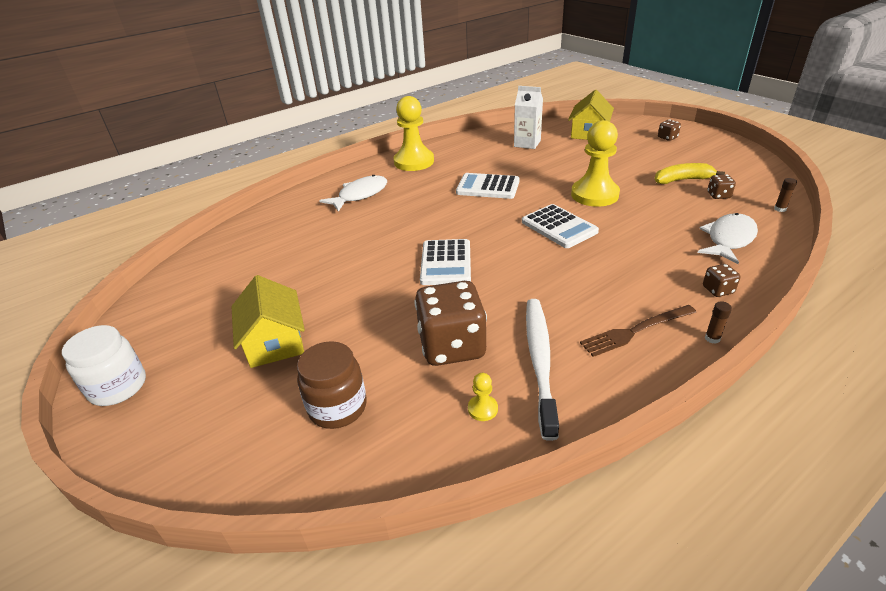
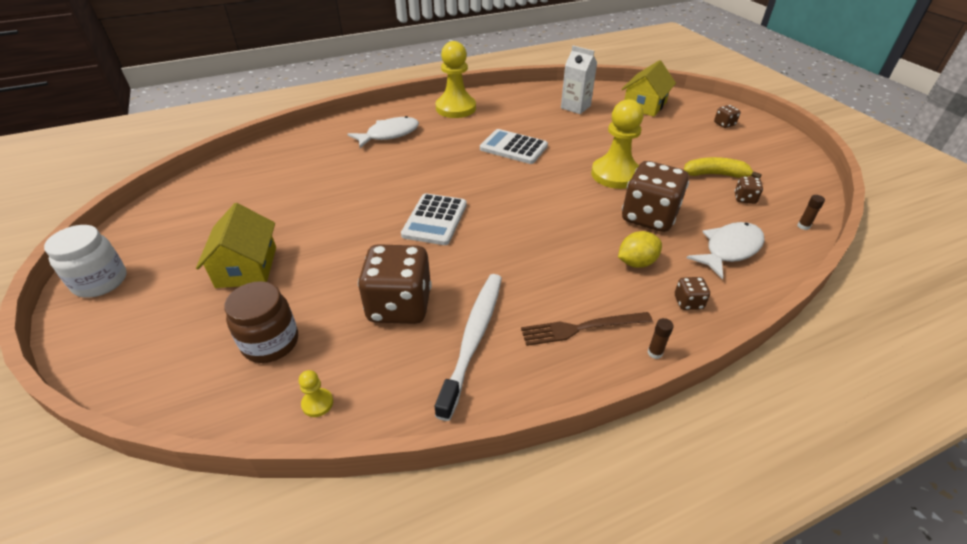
camera: 10 degrees right, 5 degrees up
yellow pawn [468,373,498,421] -> yellow pawn moved to [299,370,333,417]
white calculator [522,204,599,248] -> none
none -> yellow lemon [618,231,662,268]
none -> brown dice [622,161,689,232]

